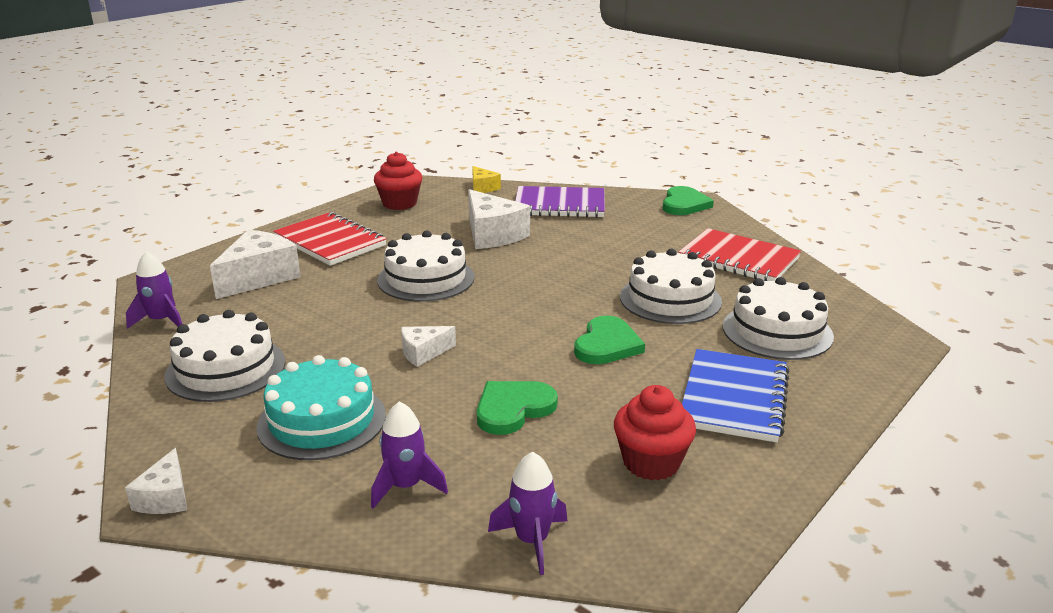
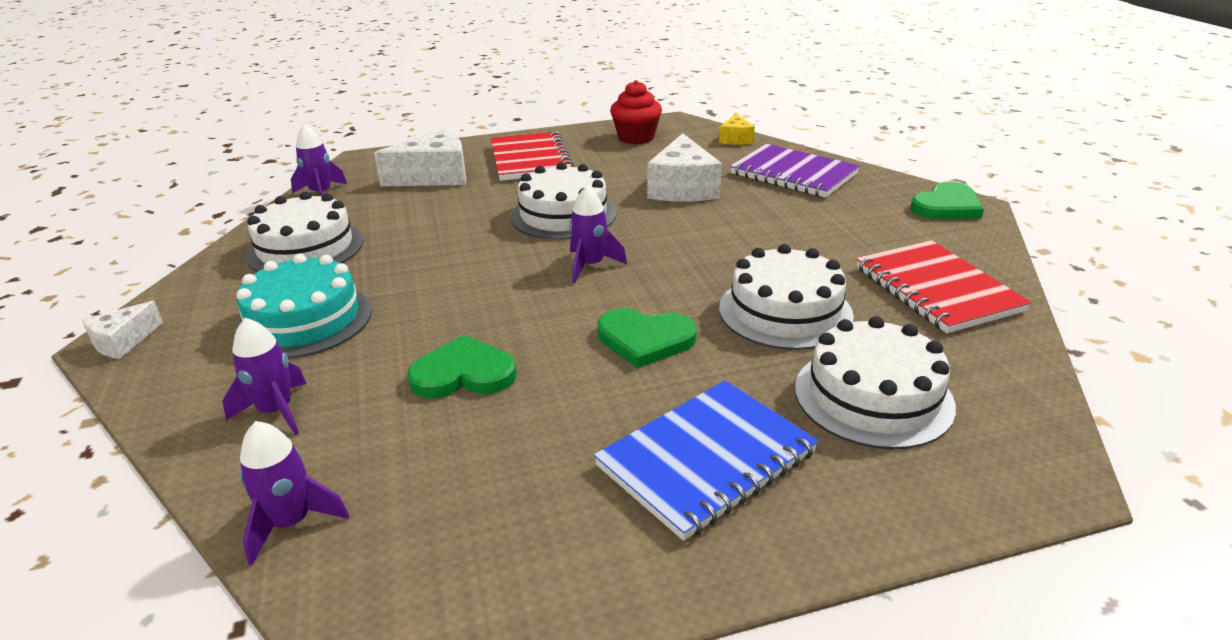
camera: 35 degrees right, 5 degrees up
white cheese [401,326,456,367] -> none
green heart [574,316,645,364] -> green heart turned 45 degrees clockwise [597,308,697,368]
red cupcake [614,385,696,480] -> none
none -> purple rocket [569,186,627,283]

